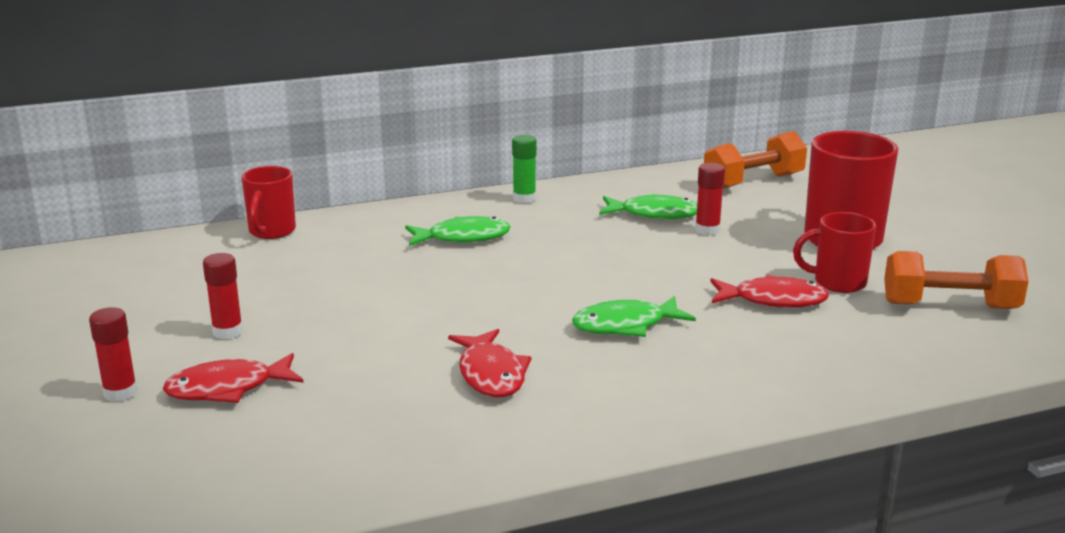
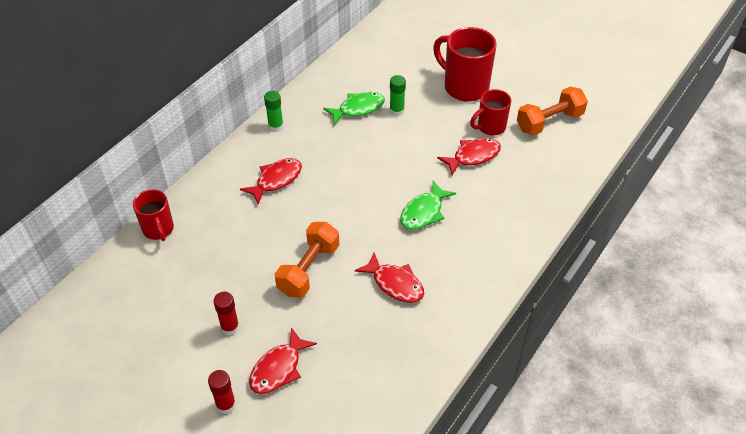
camera: 35 degrees left, 25 degrees up
green fish [405,216,511,246] -> red fish [240,158,302,205]
red glue stick [695,163,725,236] -> green glue stick [390,75,406,116]
orange dumbbell [704,131,807,189] -> orange dumbbell moved to [275,222,339,298]

